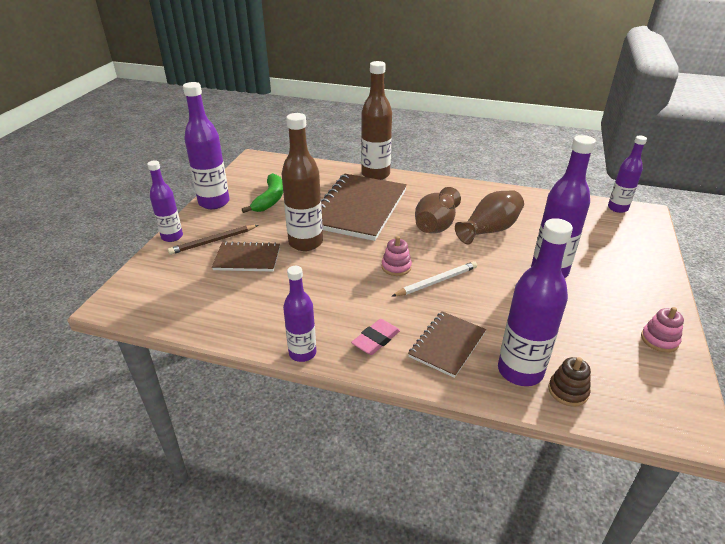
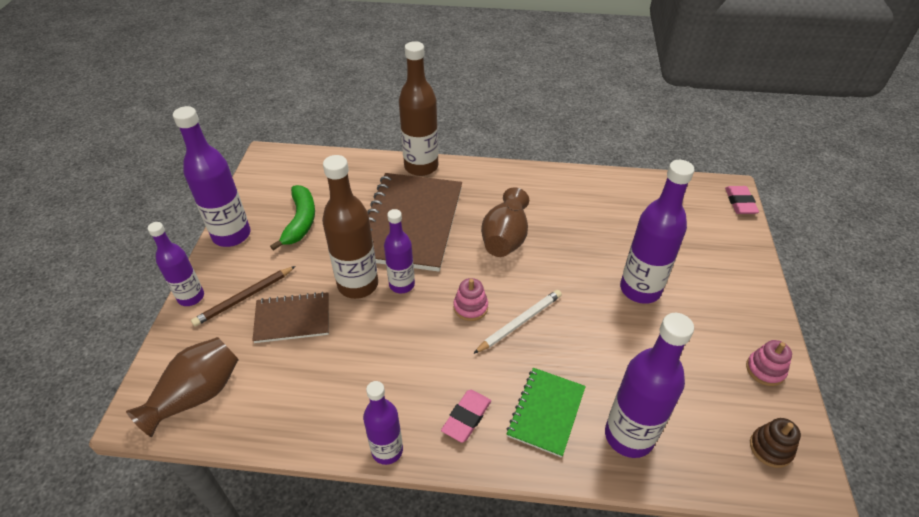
camera: 10 degrees left, 10 degrees up
brown notebook [408,311,486,378] -> green notebook [506,368,586,458]
brown vase [455,190,524,245] -> brown vase moved to [126,337,239,437]
brown stacking toy [548,357,591,407] -> brown stacking toy moved to [750,418,801,468]
purple bottle [608,136,647,213] -> purple bottle moved to [384,209,415,294]
none -> pink eraser [725,186,759,214]

